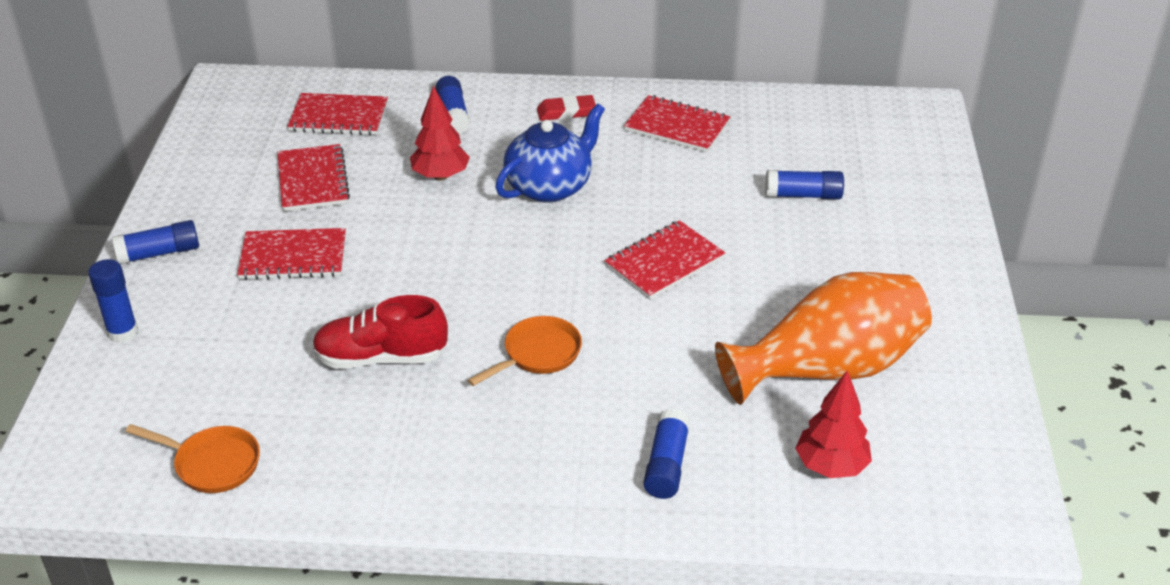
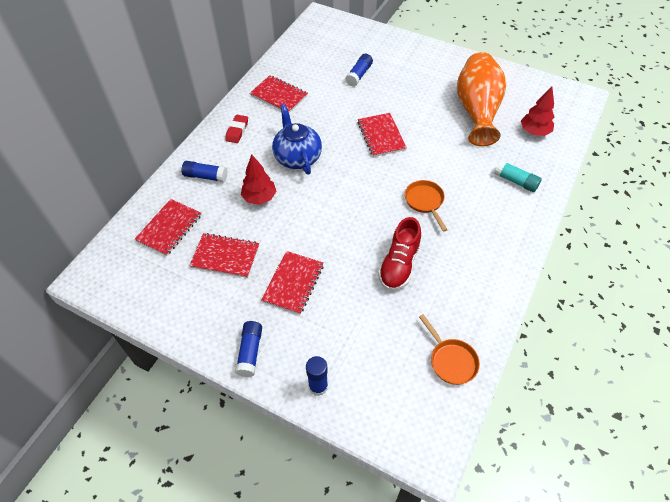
camera: 65 degrees left, 15 degrees up
orange pan [126,424,260,493] -> orange pan turned 105 degrees clockwise [419,314,480,385]
red notebook [624,95,730,152] -> red notebook turned 75 degrees clockwise [250,75,308,113]
blue glue stick [643,408,690,499] -> turquoise glue stick [494,160,542,192]

